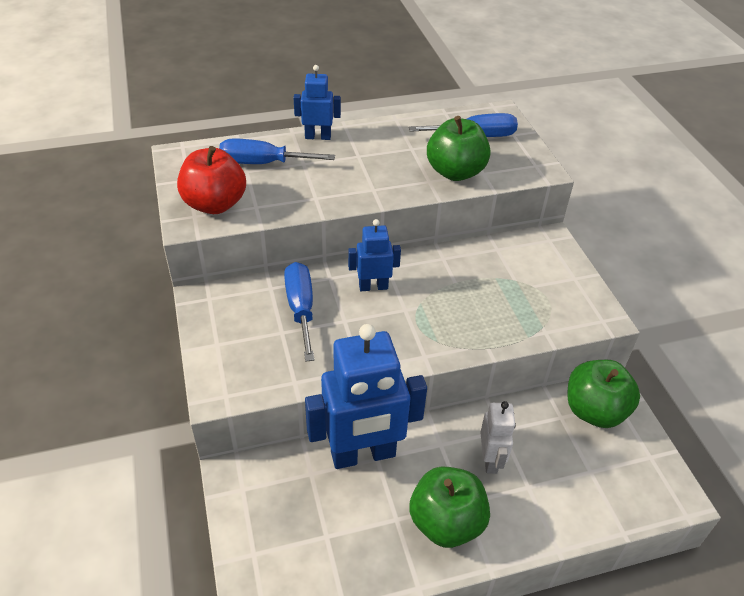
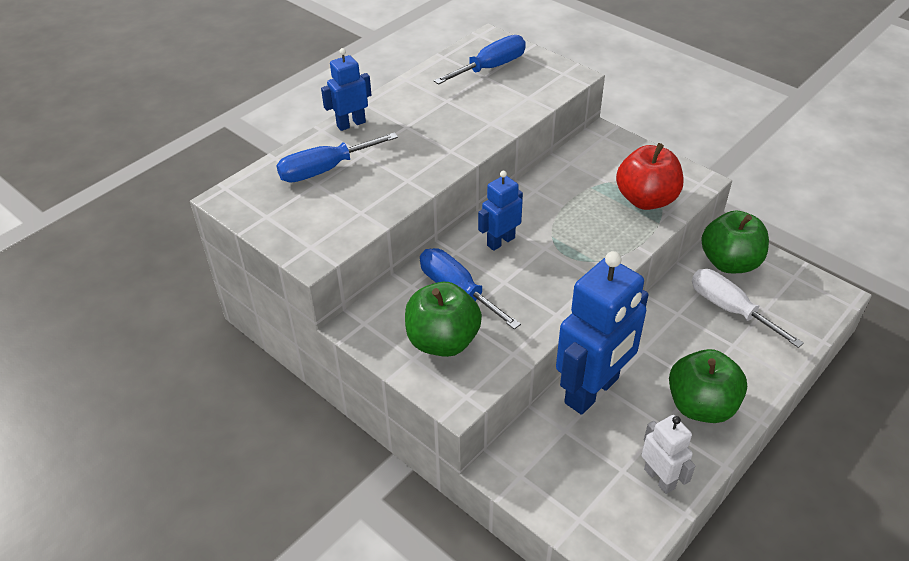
camera: 30 degrees left, 0 degrees up
red apple [177,146,246,214] -> red apple moved to [616,143,684,210]
green apple [427,116,490,181] -> green apple moved to [405,282,482,357]
white robot [480,401,516,474] -> white robot moved to [642,415,695,494]
none -> white screwdriver [692,269,804,348]

